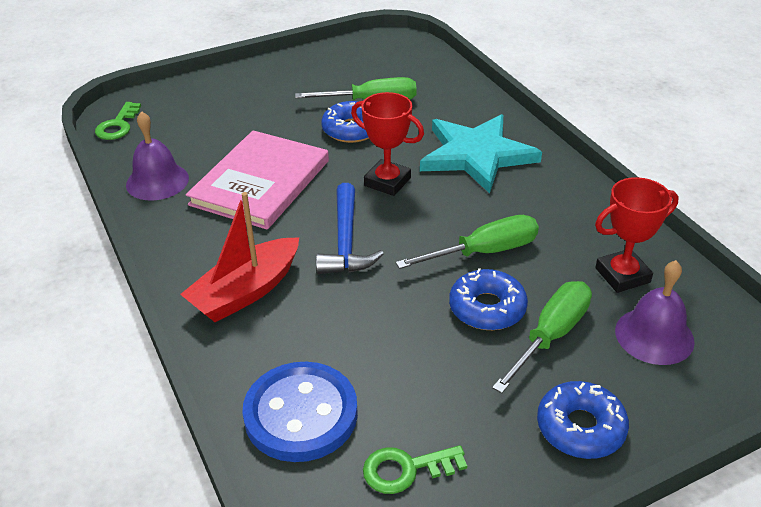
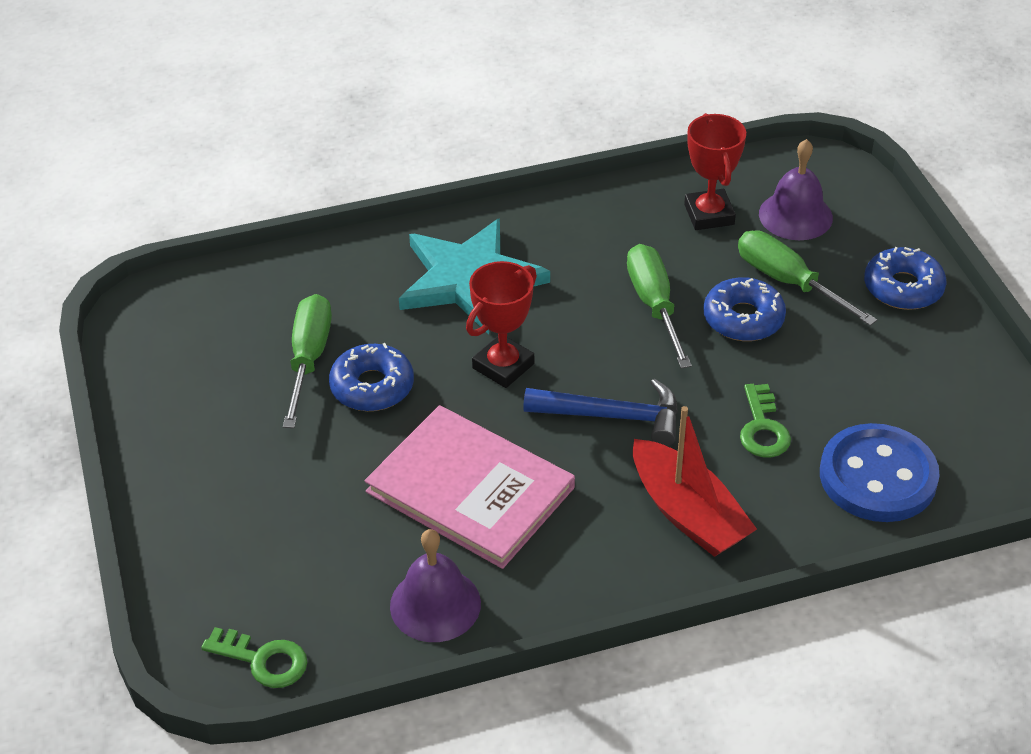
camera: 80 degrees left, 5 degrees up
green key [363,445,467,494] -> green key moved to [740,384,791,458]

